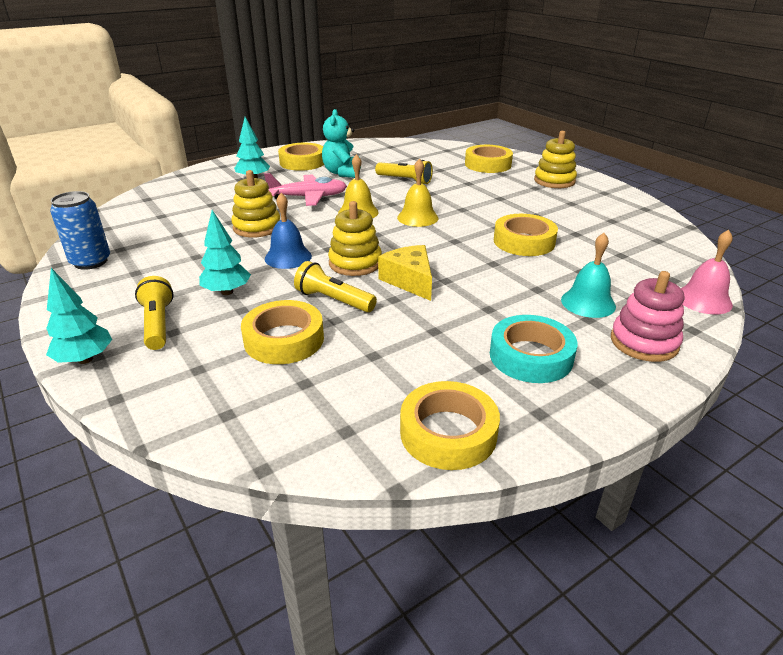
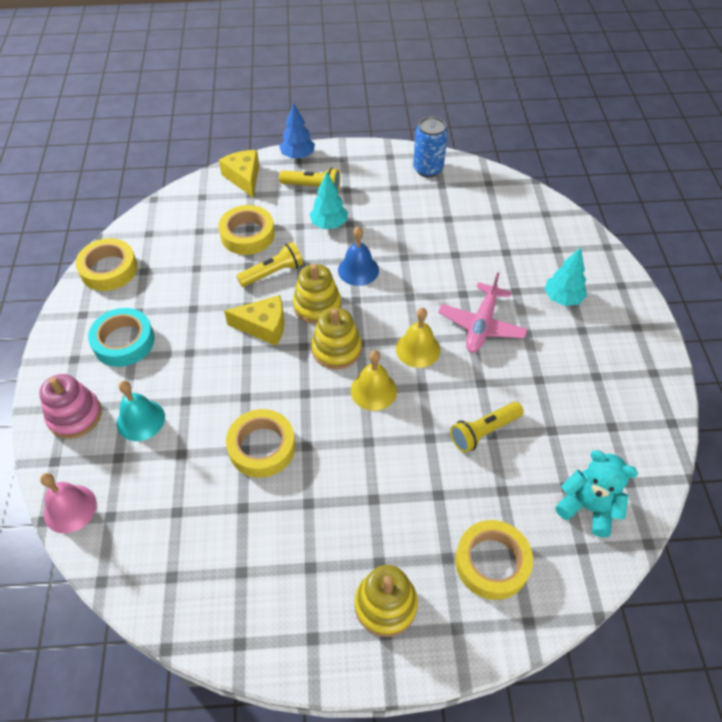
camera: 120 degrees right, 20 degrees up
turquoise tree [46,268,112,364] -> blue tree [279,102,315,159]
yellow stacking toy [231,170,280,238] -> yellow stacking toy moved to [311,307,362,369]
yellow tape [278,143,324,171] -> none
turquoise teddy bear [322,109,360,178] -> turquoise teddy bear moved to [555,450,638,537]
none -> yellow cheese [219,150,259,198]

